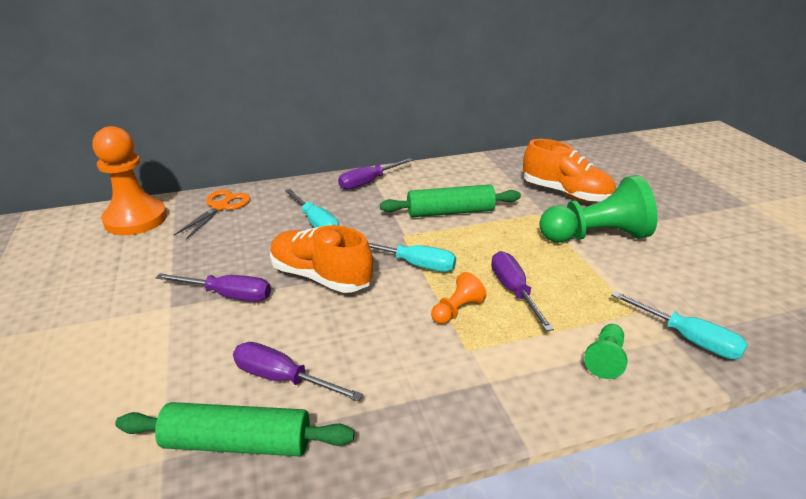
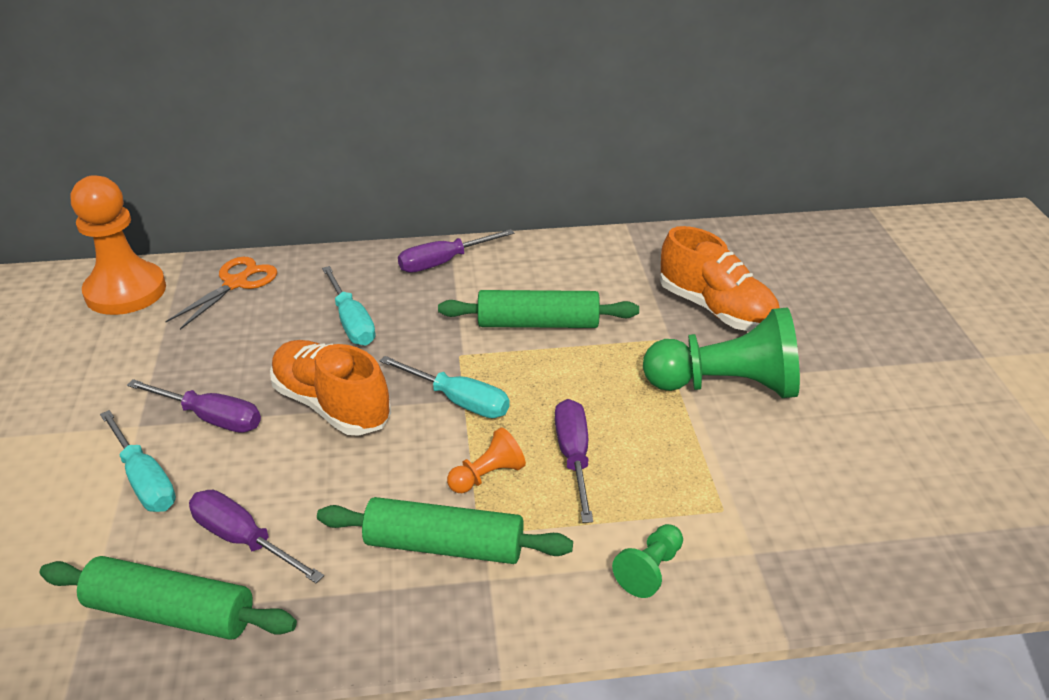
camera: 10 degrees right, 5 degrees up
turquoise screwdriver [611,291,748,359] -> turquoise screwdriver moved to [100,410,176,512]
none -> green rolling pin [317,497,573,564]

